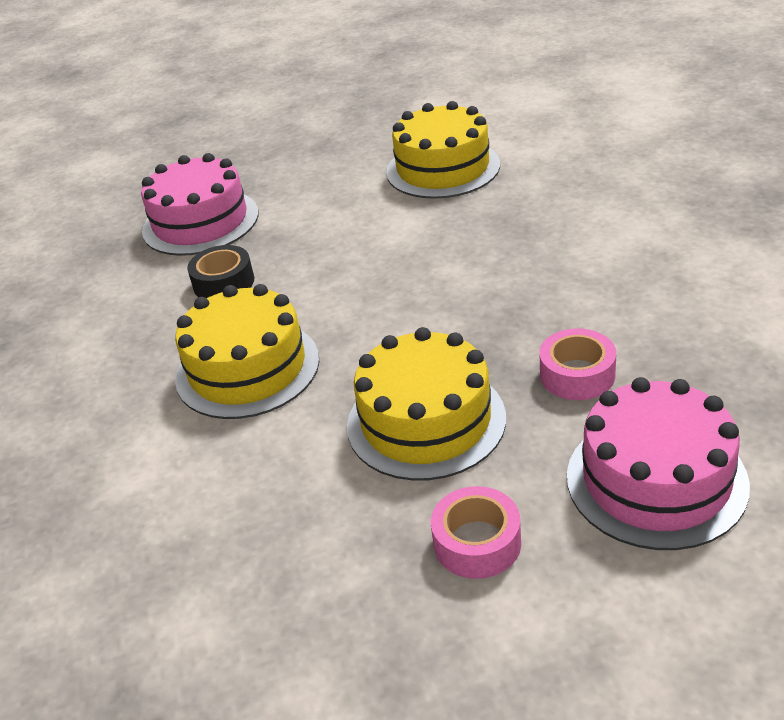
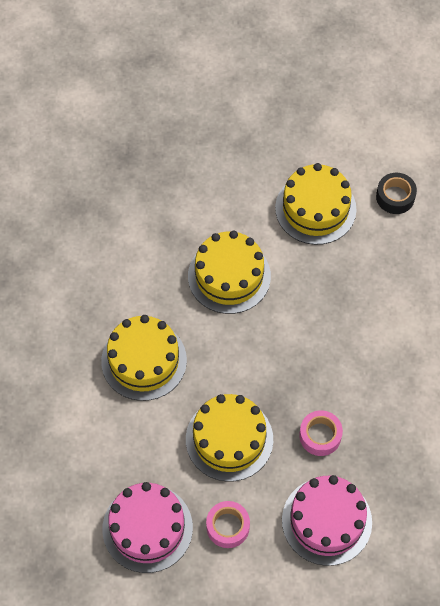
camera: 10 degrees right, 25 degrees up
pink cake [141,153,258,256] -> pink cake moved to [102,482,193,573]
black tape [187,245,254,298] -> black tape moved to [376,173,417,214]
none -> yellow cake [188,231,271,314]

